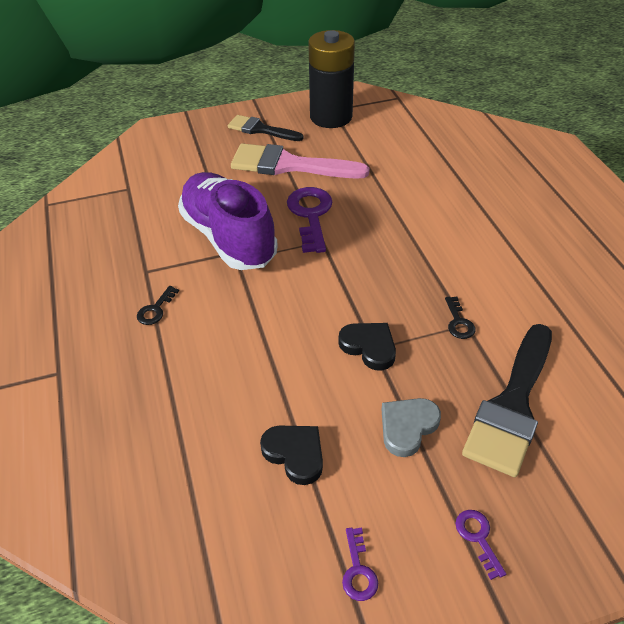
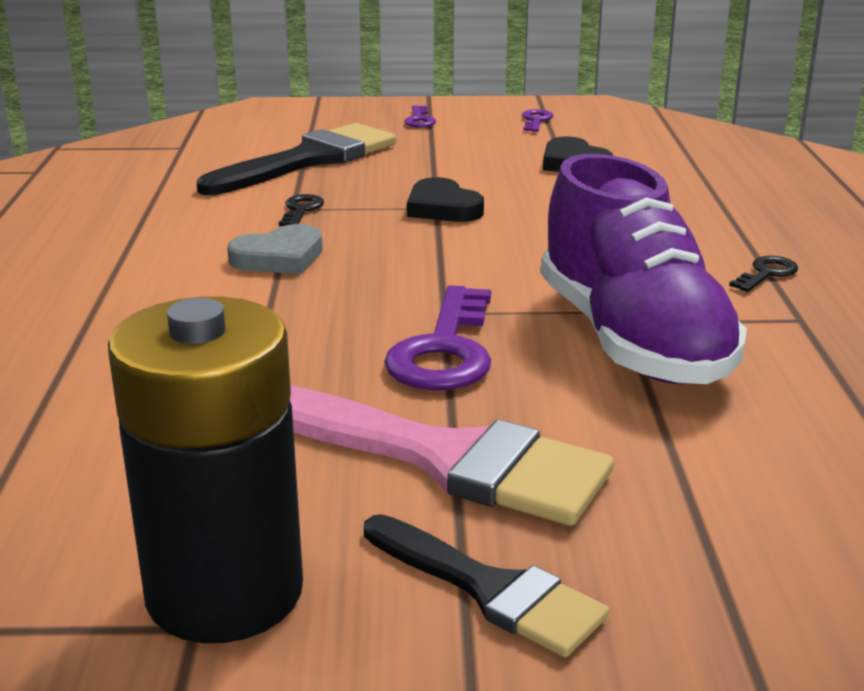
camera: 165 degrees left, 20 degrees down
grey heart [382,398,441,457] -> grey heart moved to [227,224,323,274]

